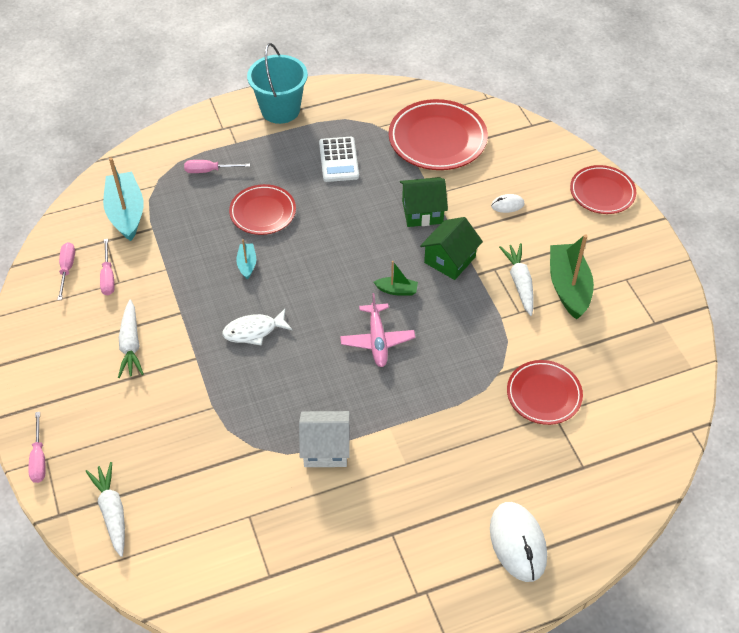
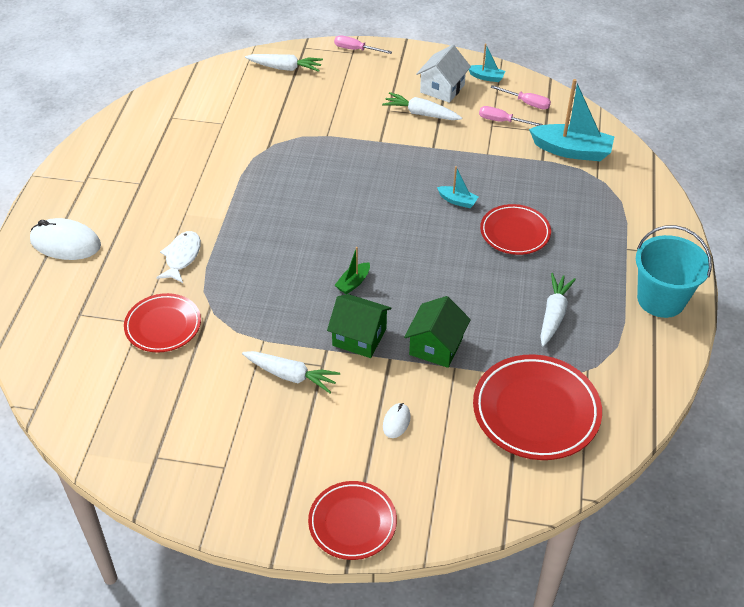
camera: 120 degrees right, 5 degrees down
pink screwdriver [184,160,250,173] -> none
white fish [222,309,293,346] -> white fish moved to [156,231,201,283]
white house [299,411,350,467] -> white house moved to [416,45,471,103]
white calculator [319,137,359,182] -> white carrot [540,273,576,346]
pink plane [340,293,415,367] -> none
green house [420,217,483,280] -> green house turned 45 degrees counterclockwise [327,294,391,358]
green boat [550,234,594,320] -> none
none -> turquoise boat [469,44,505,82]

